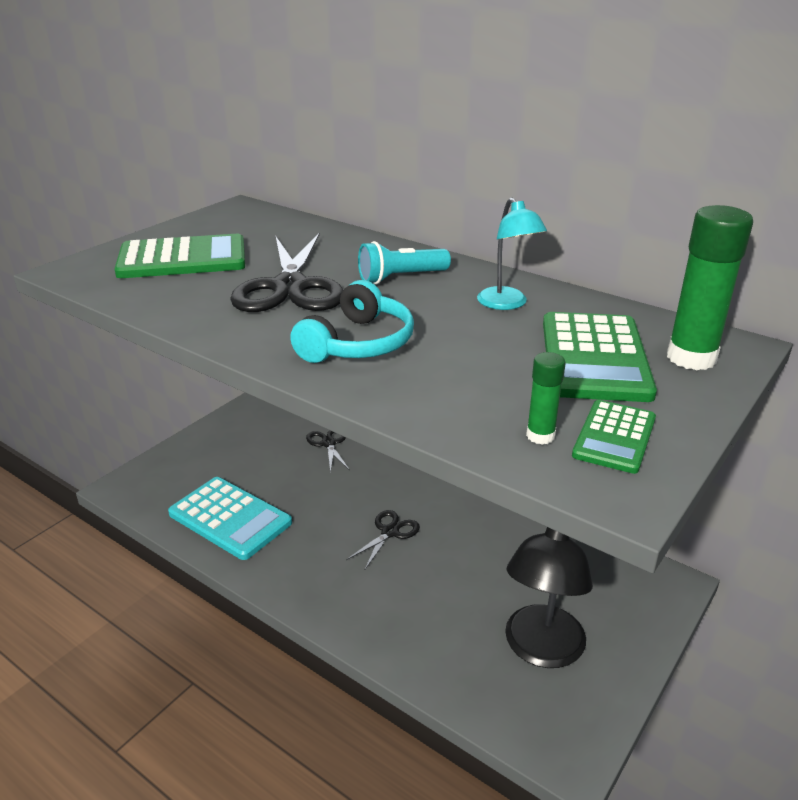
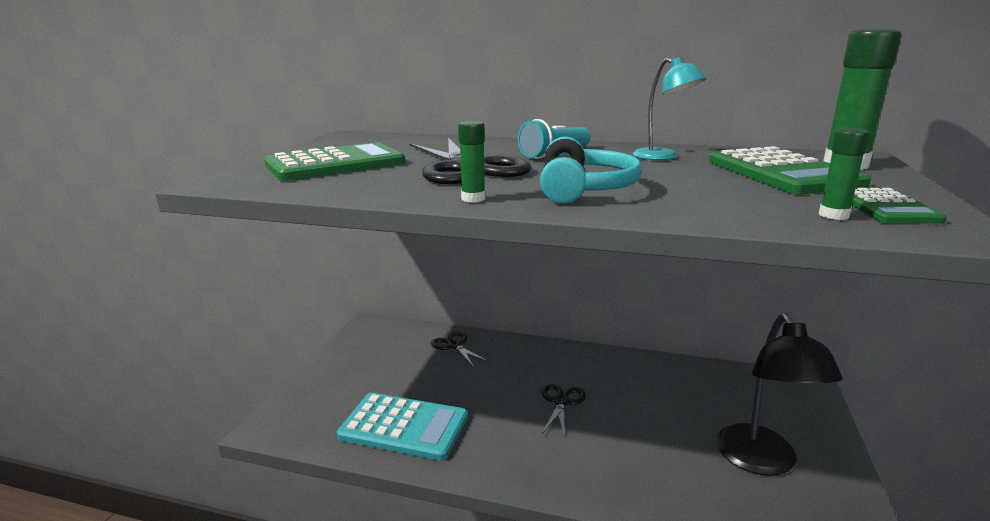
camera: 20 degrees left, 10 degrees down
none -> green glue stick [458,120,486,203]

